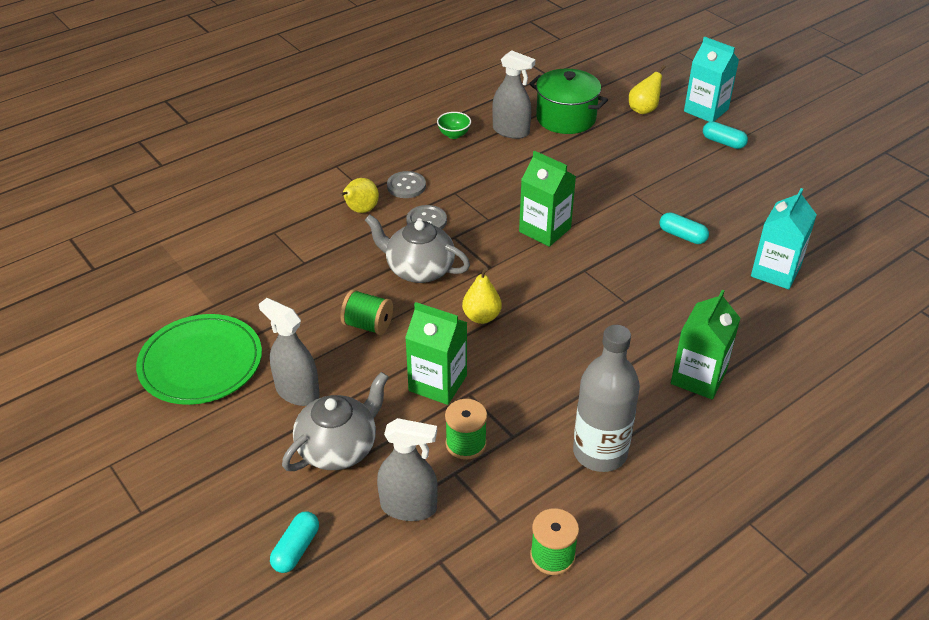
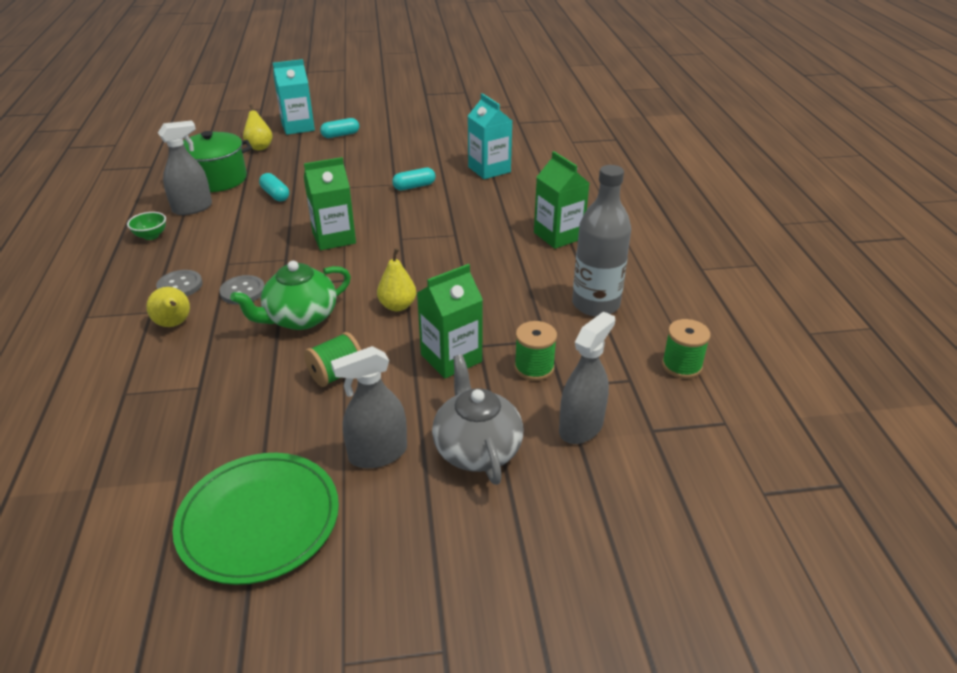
camera: 60 degrees left, 5 degrees down
turquoise capsule [270,511,319,573] -> turquoise capsule moved to [259,173,289,202]
grey teapot [365,215,470,283] -> green teapot [230,261,351,330]

